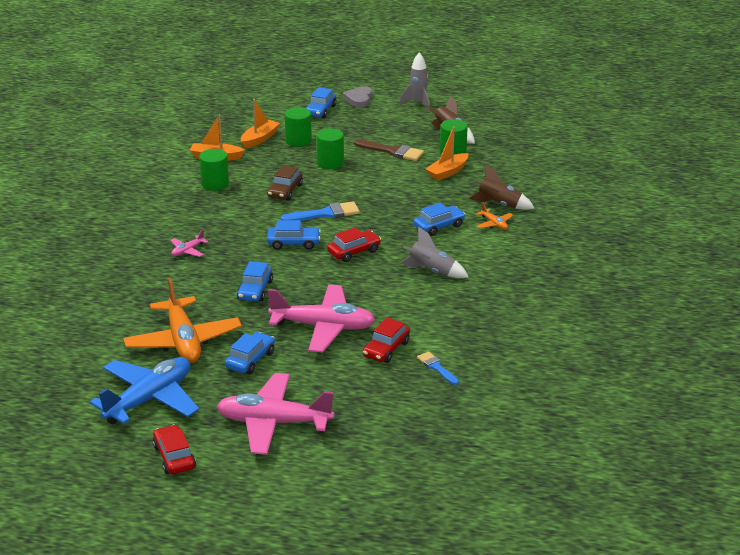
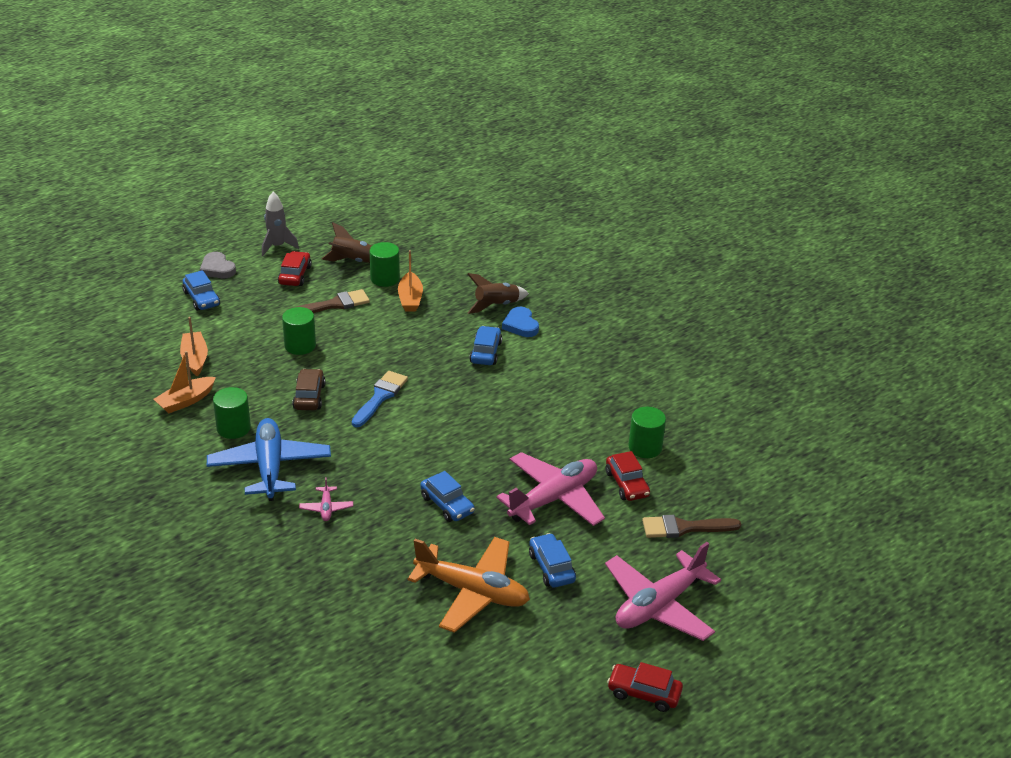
camera: 50 degrees left, 5 degrees up
blue plane [90,357,199,424] -> blue plane moved to [207,418,331,501]
brown car [267,165,303,201] -> brown car turned 150 degrees counterclockwise [292,369,325,410]
blue car [267,220,321,250] -> none
green cylinder [284,107,312,147] -> green cylinder moved to [629,407,666,458]
red car [327,227,381,262] -> red car moved to [278,251,312,286]
grey rocket [400,227,469,278] -> none
blue brush [417,351,459,385] -> none
orange plane [476,203,514,230] -> blue heart [502,307,539,337]
none -> brown brush [642,515,741,538]

